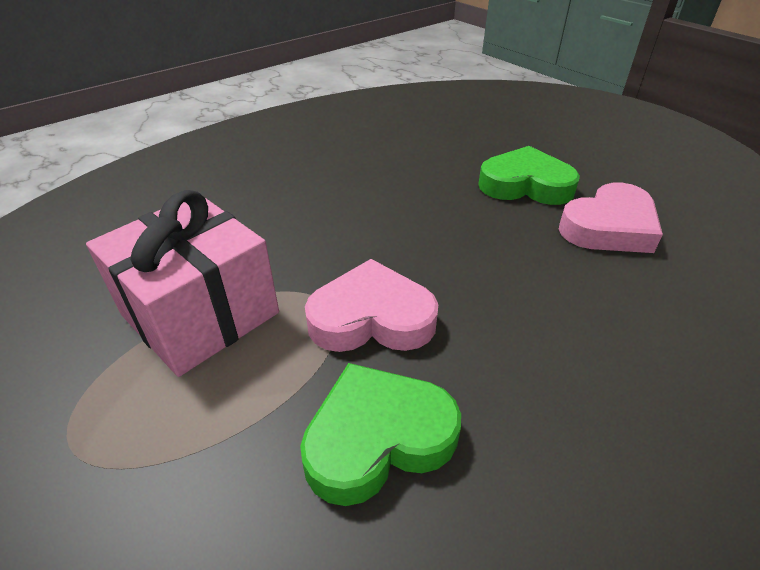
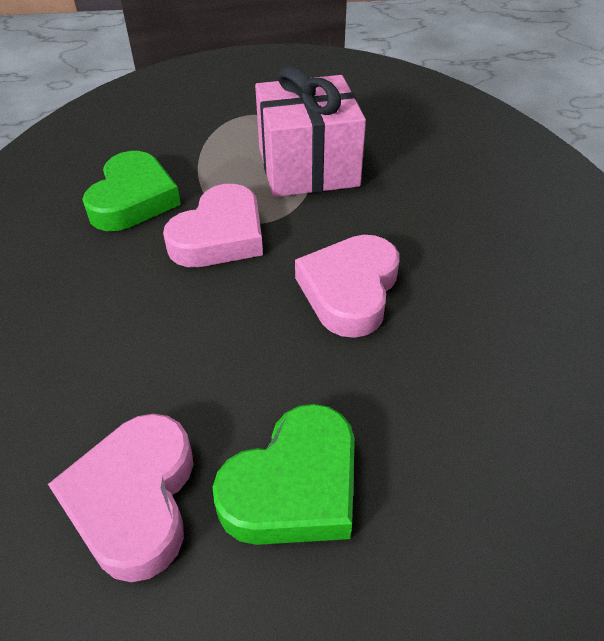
camera: 125 degrees right, 5 degrees up
none -> pink heart [295,235,399,338]

